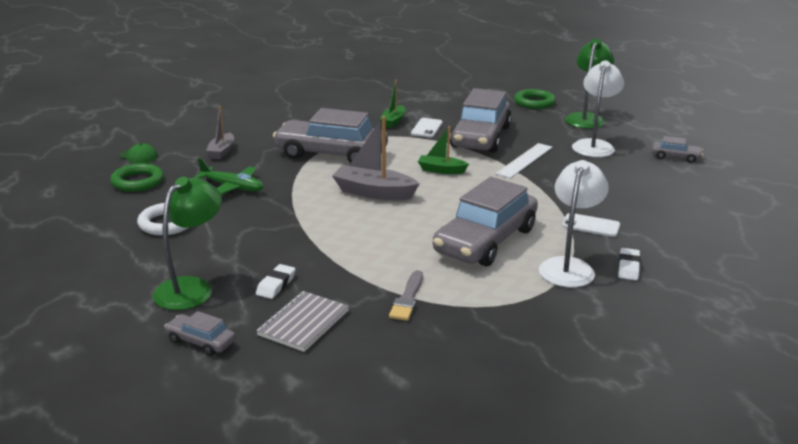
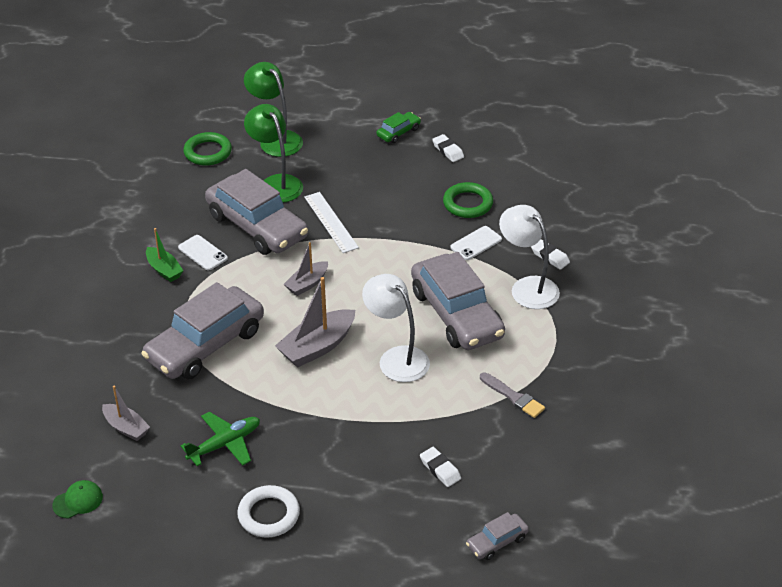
camera: 60 degrees left, 15 degrees up
green ring [110,163,164,192] -> green ring moved to [443,182,493,218]
green lamp [152,177,222,310] -> green lamp moved to [244,104,303,202]
grey notebook [256,291,349,352] -> none
green boat [418,126,469,174] -> grey boat [284,242,328,296]
white lamp [572,60,624,157] -> white lamp moved to [362,274,430,382]
grey car [652,136,703,163] -> green car [377,112,421,143]
none -> white eraser [432,134,464,162]

